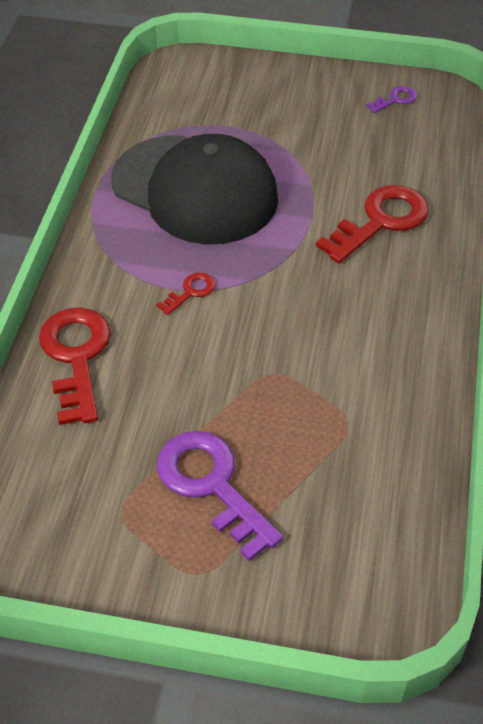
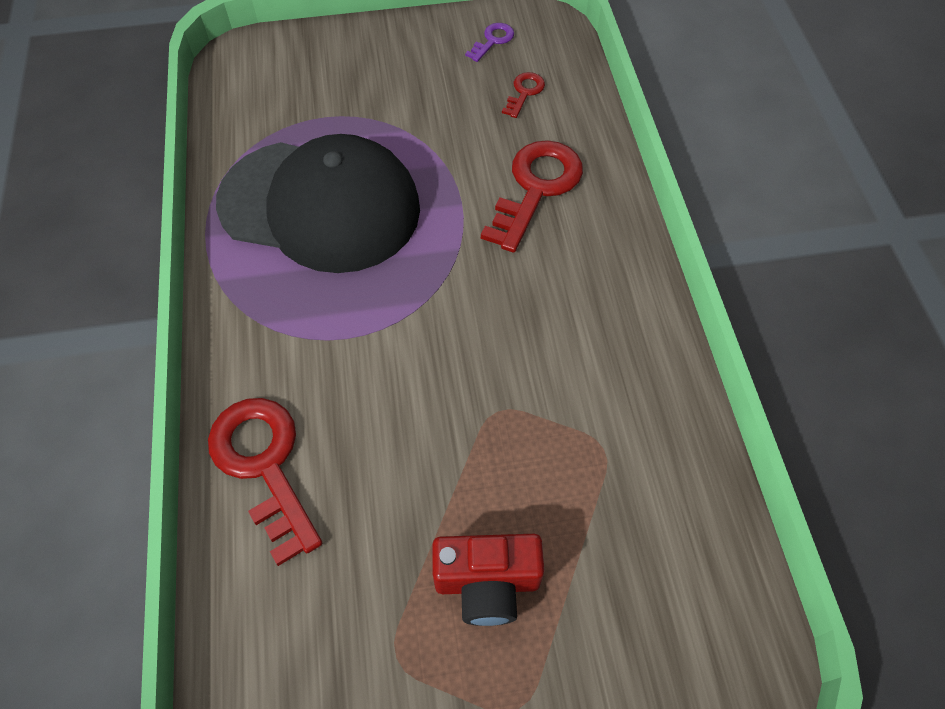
camera: 20 degrees left, 10 degrees up
red key [157,272,216,315] -> red key moved to [502,72,545,118]
purple key [157,431,283,561] -> red camera [432,534,544,626]

